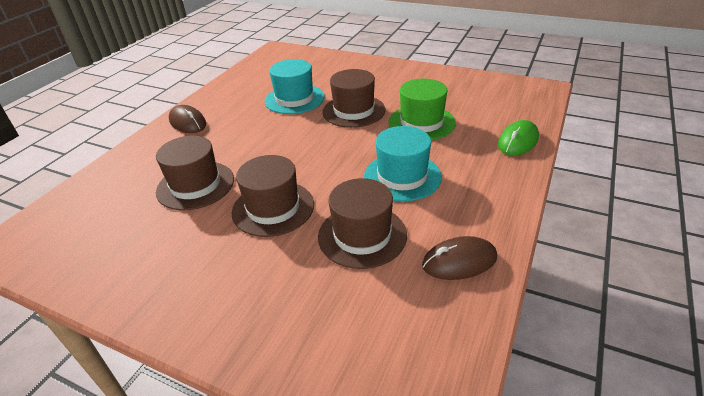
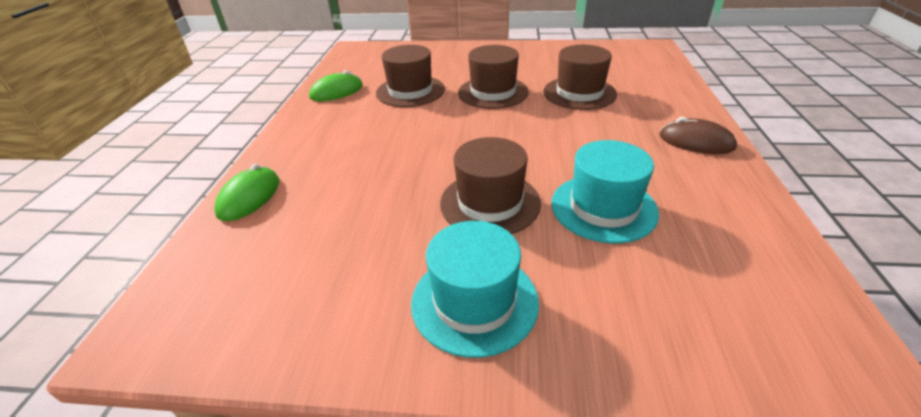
camera: 160 degrees right, 0 degrees up
turquoise hat [364,126,442,202] -> turquoise hat moved to [411,221,539,358]
green hat [388,79,456,140] -> none
brown mouse [422,236,497,280] -> green mouse [309,70,363,101]

